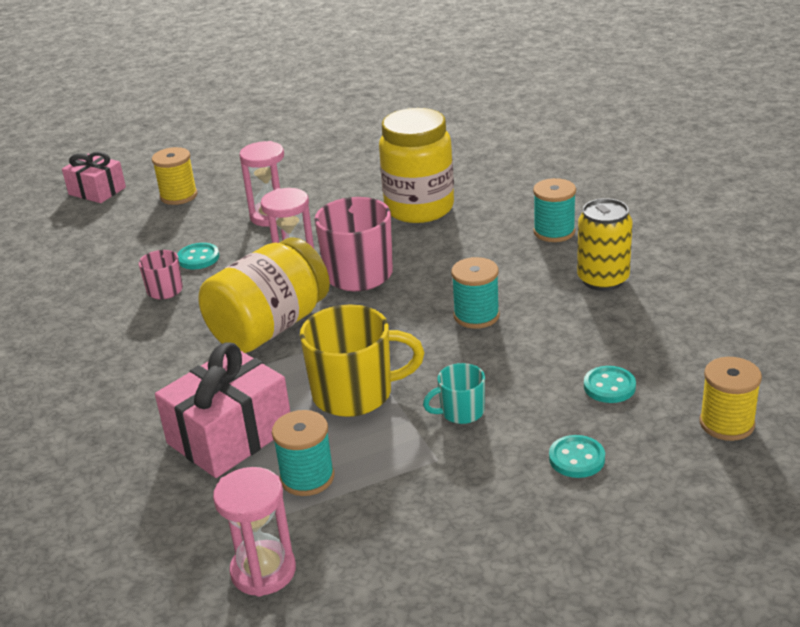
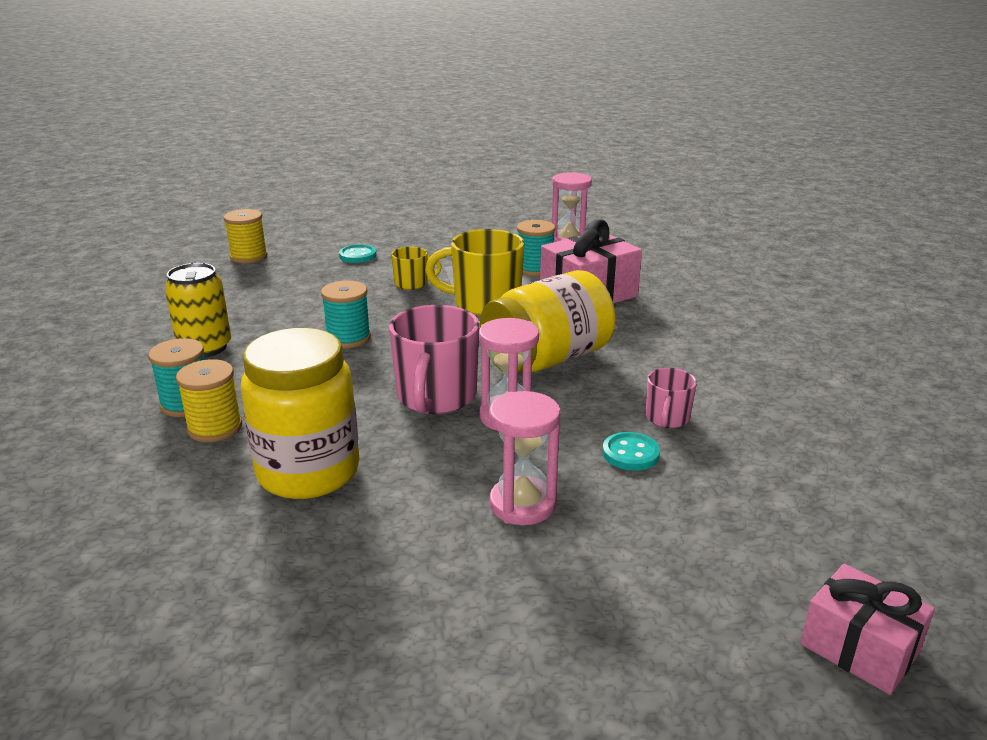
camera: 170 degrees left, 5 degrees down
yellow spool [152,147,197,205] -> yellow spool moved to [176,359,242,442]
turquoise mug [423,363,485,424] -> yellow mug [391,247,442,290]
turquoise button [584,366,636,403] -> none

